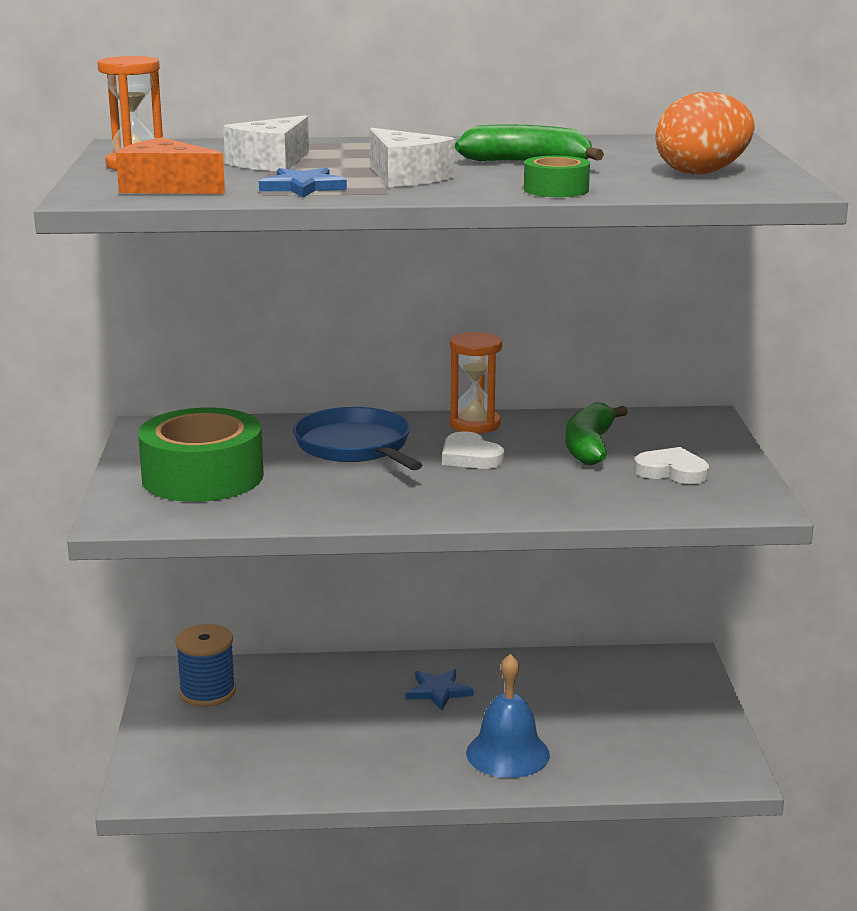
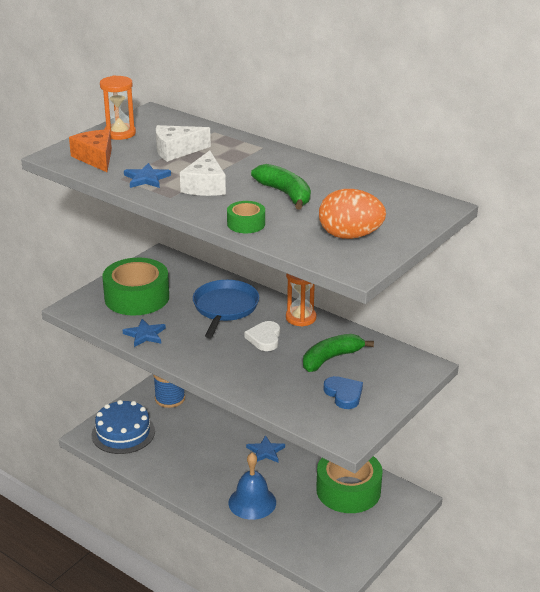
camera: 40 degrees right, 10 degrees up
white heart [634,447,709,484] -> blue heart [323,376,363,409]
none -> blue cake [92,400,155,454]
none -> blue star [123,319,166,347]
none -> green tape [316,456,383,513]

